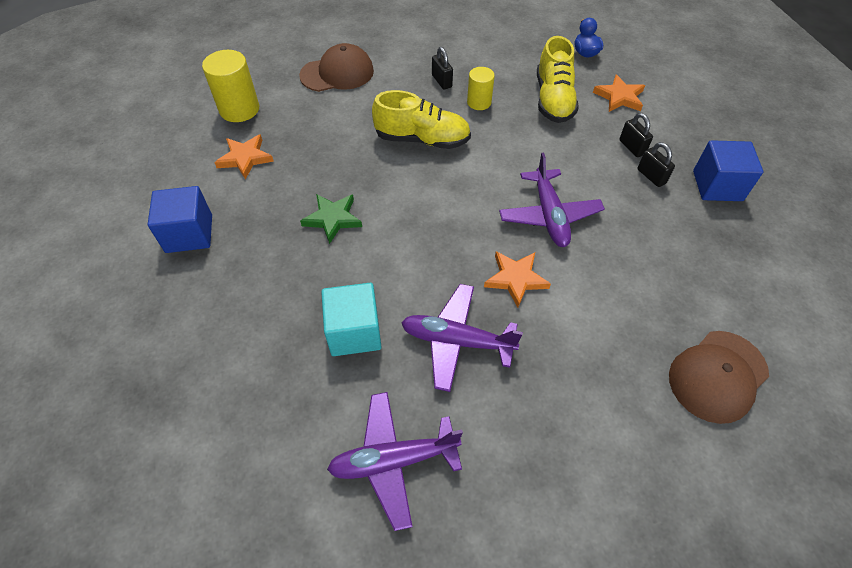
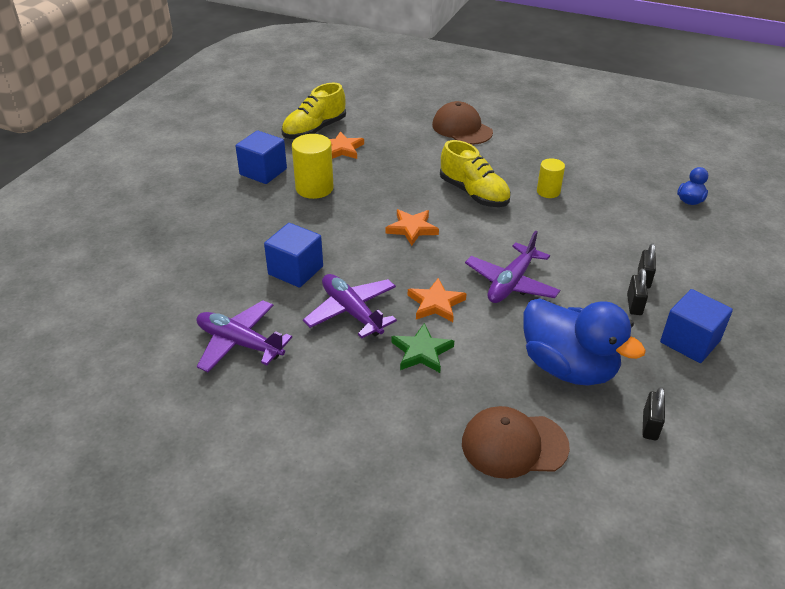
camera: 40 degrees right, 15 degrees down
yellow cylinder [202,50,259,122] -> yellow cylinder moved to [292,134,334,199]
brown cap [299,43,374,92] -> brown cap turned 150 degrees counterclockwise [432,101,493,145]
green star [300,194,362,244] -> green star moved to [392,323,454,373]
turquoise cube [321,283,381,356] -> blue cube [264,223,323,288]
black padlock [432,47,453,89] -> black padlock moved to [642,387,665,440]
yellow shoe [537,36,579,123] -> yellow shoe moved to [281,83,346,139]
orange star [593,74,645,112] -> orange star moved to [386,209,439,246]
none -> blue duck [523,299,646,386]

